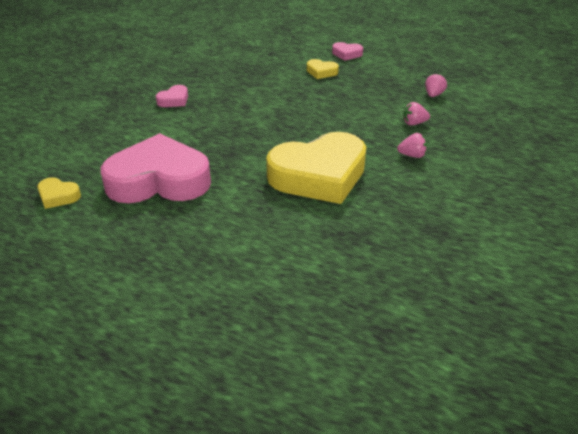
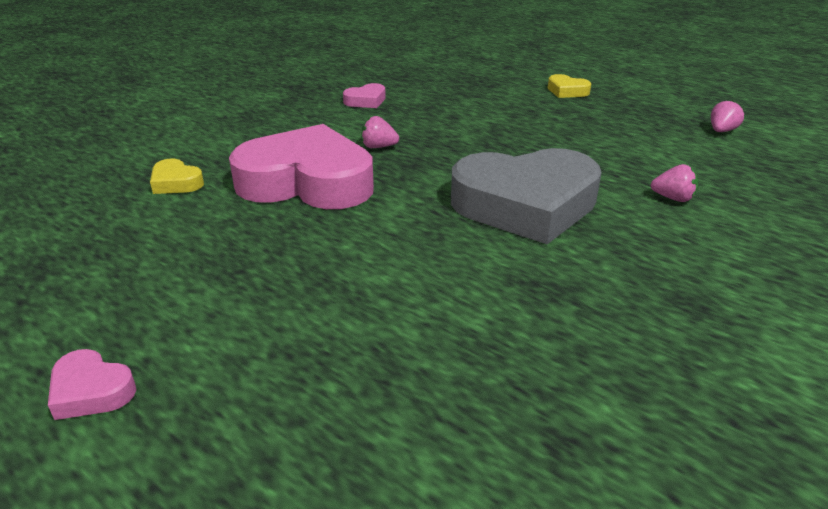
camera: 15 degrees right, 5 degrees down
yellow heart [266,132,366,204] -> grey heart [451,148,602,244]
pink heart [332,42,363,61] -> pink heart moved to [48,349,136,420]
pink strawberry [403,102,430,126] -> pink strawberry moved to [361,116,399,148]

